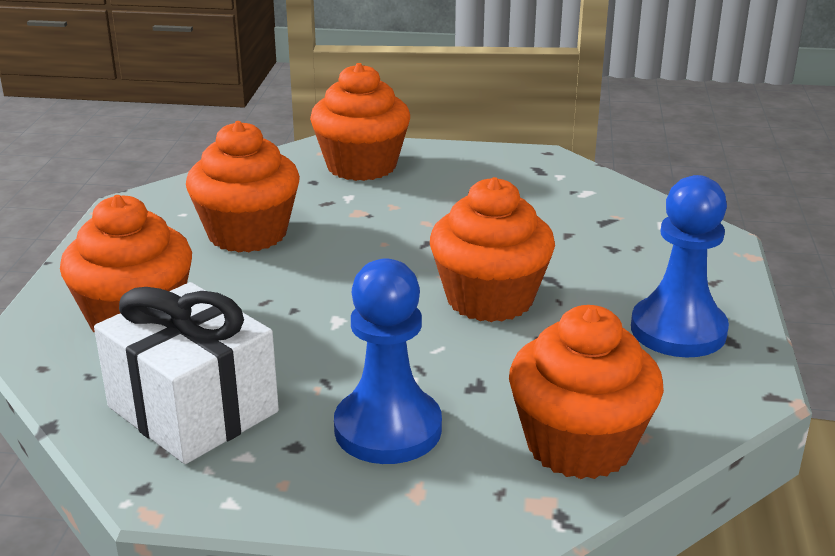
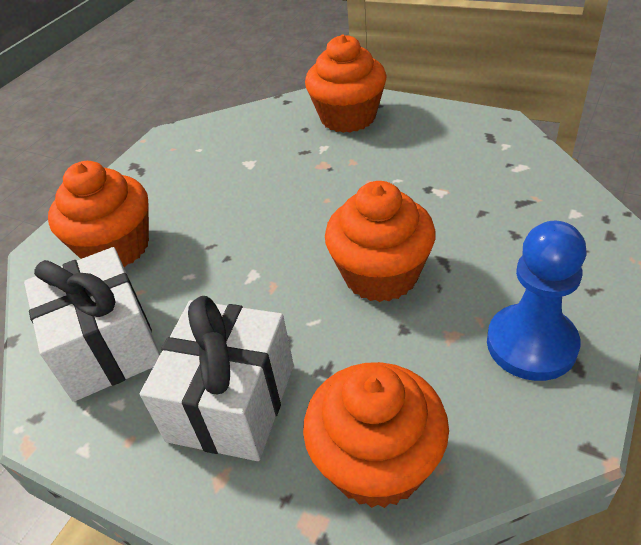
camera: 25 degrees right, 15 degrees up
orange cupcake [186,121,300,253] -> none
blue pawn [334,258,442,464] -> white gift [140,296,294,461]

